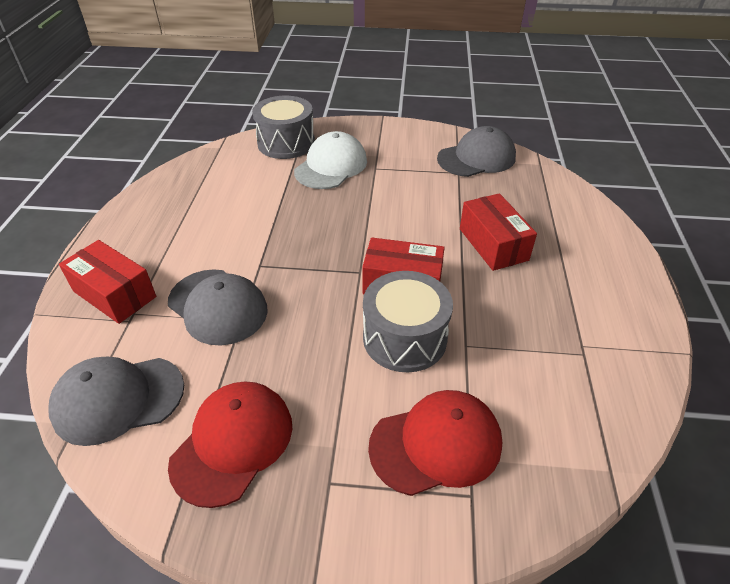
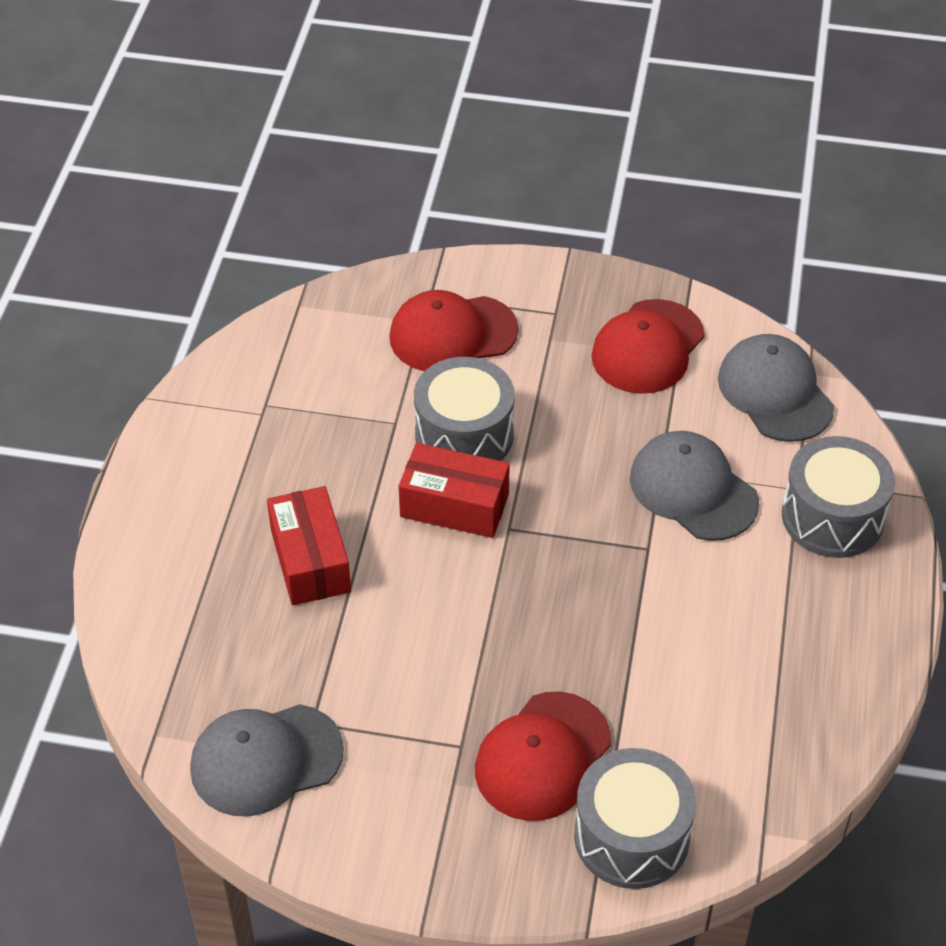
camera: 175 degrees left, 5 degrees up
grey cap [49,357,184,446] -> grey cap turned 105 degrees counterclockwise [718,334,834,442]
red box [59,240,156,324] -> grey drum [782,436,895,558]
white cap [294,131,367,189] -> red cap [475,692,611,821]

